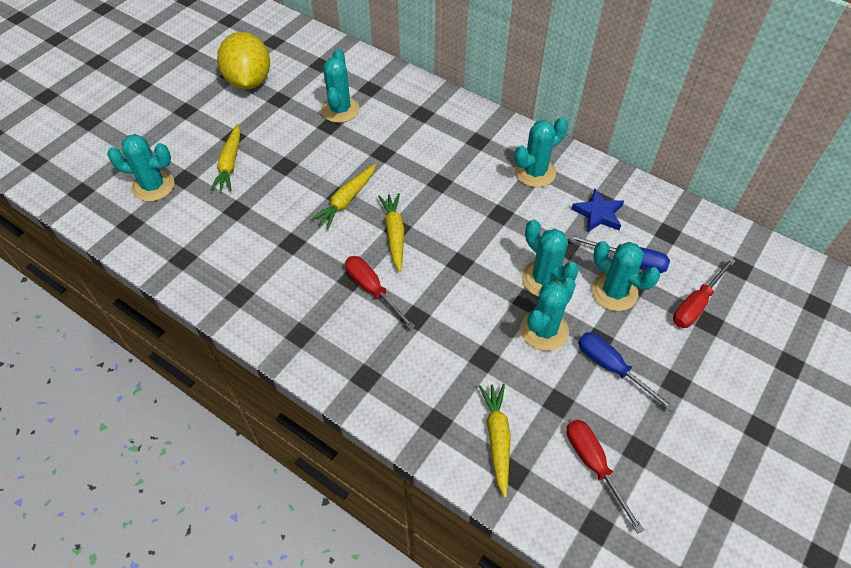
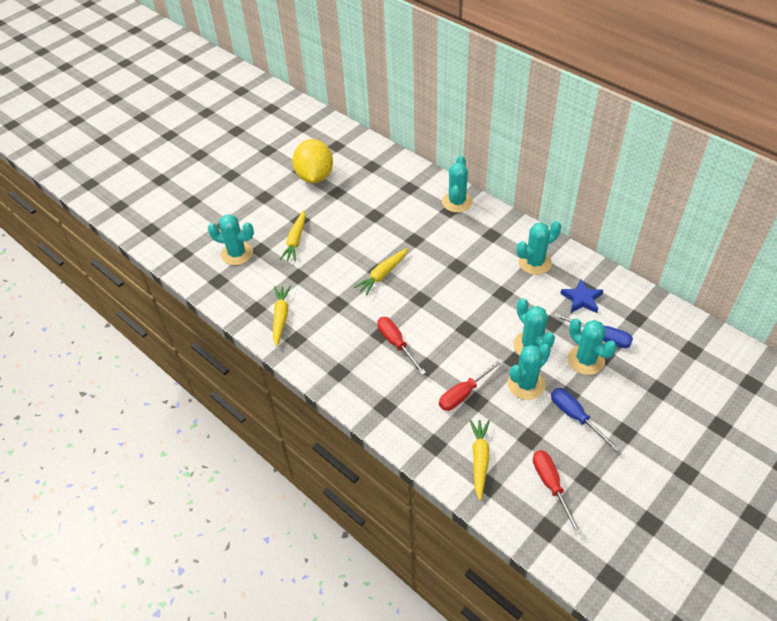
camera: 10 degrees right, 5 degrees down
turquoise cactus [321,49,359,123] -> turquoise cactus moved to [442,156,473,212]
yellow carrot [378,193,404,272] -> yellow carrot moved to [273,286,291,347]
red screwdriver [673,257,736,328] -> red screwdriver moved to [439,358,504,411]

